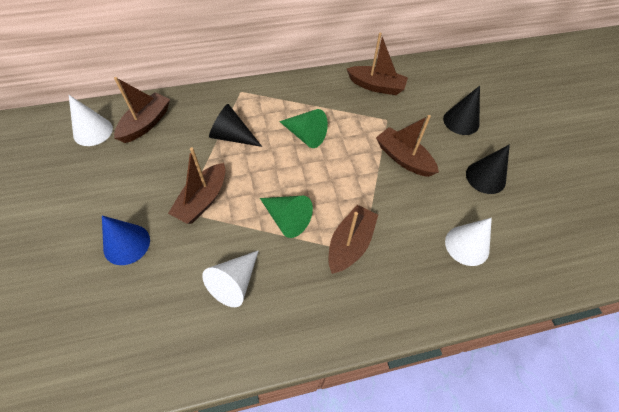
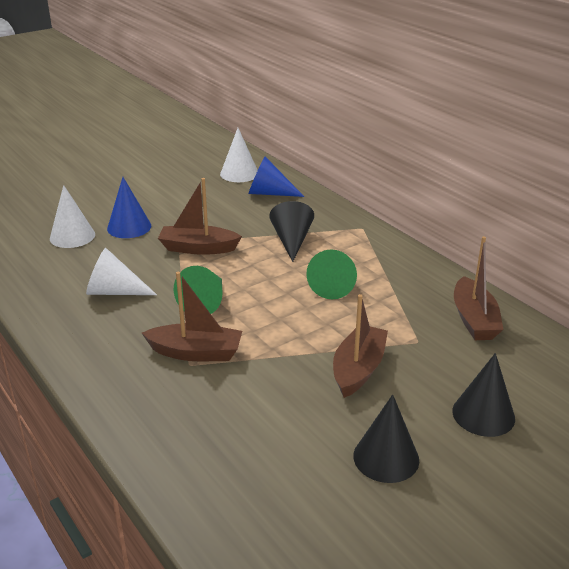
camera: 70 degrees right, 25 degrees down
brown boat [114,77,170,143] -> blue cone [249,157,305,197]
white cone [445,218,492,266] -> white cone moved to [50,185,95,248]

